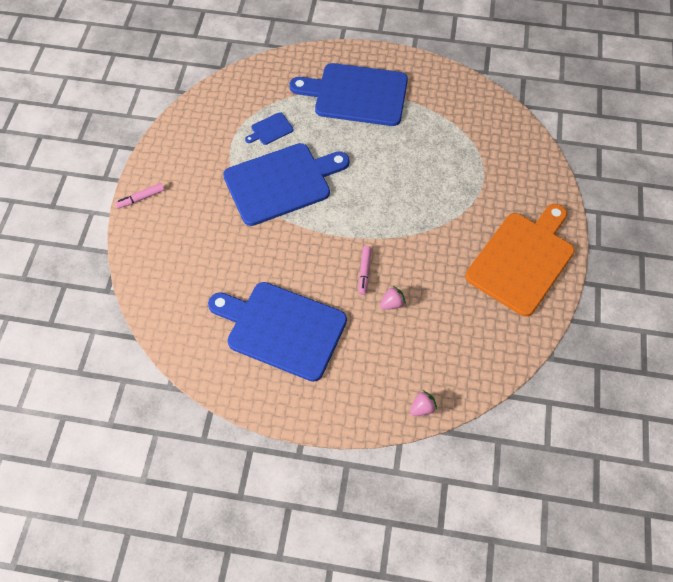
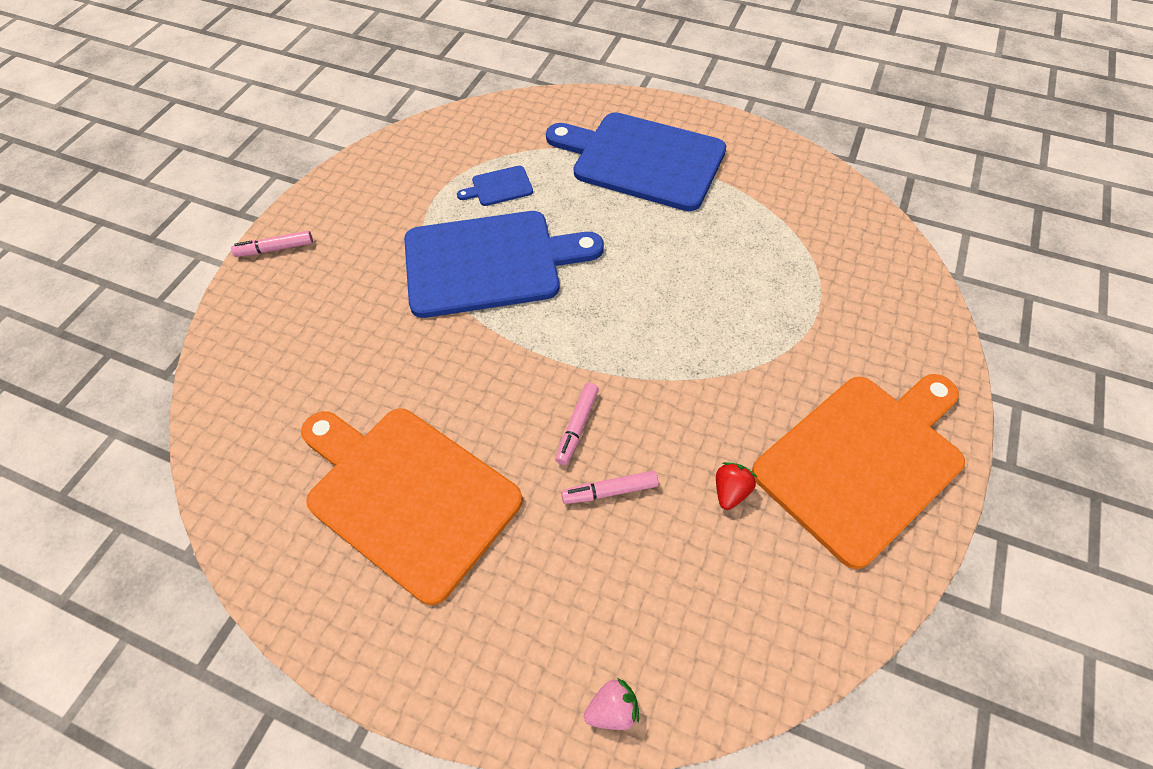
camera: 15 degrees right, 5 degrees down
blue cutting board [208,282,347,382] -> orange cutting board [301,408,523,605]
pink strawberry [380,286,406,310] -> pink marker [561,471,658,504]
none -> red strawberry [716,462,757,510]

